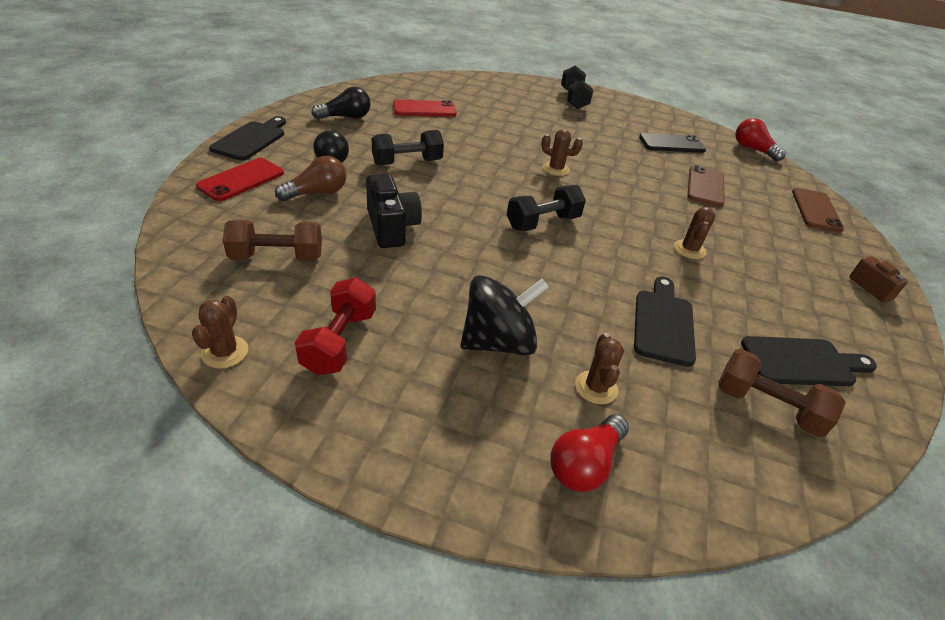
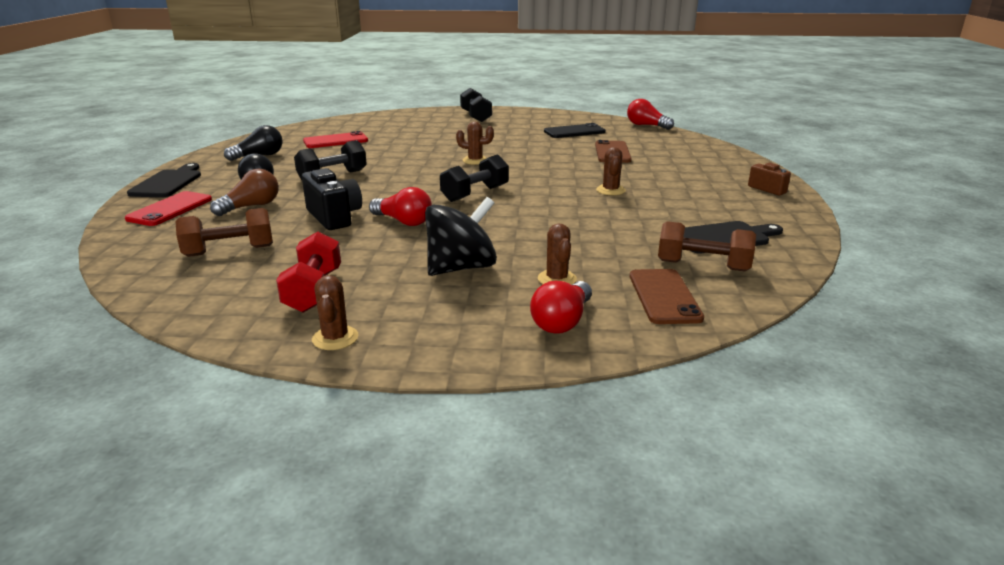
camera: 10 degrees left, 15 degrees down
brown cactus [192,296,248,368] -> brown cactus moved to [312,275,358,350]
black cutting board [634,276,696,367] -> none
brown phone [792,188,844,233] -> brown phone moved to [630,269,704,324]
none -> red light bulb [369,187,432,226]

